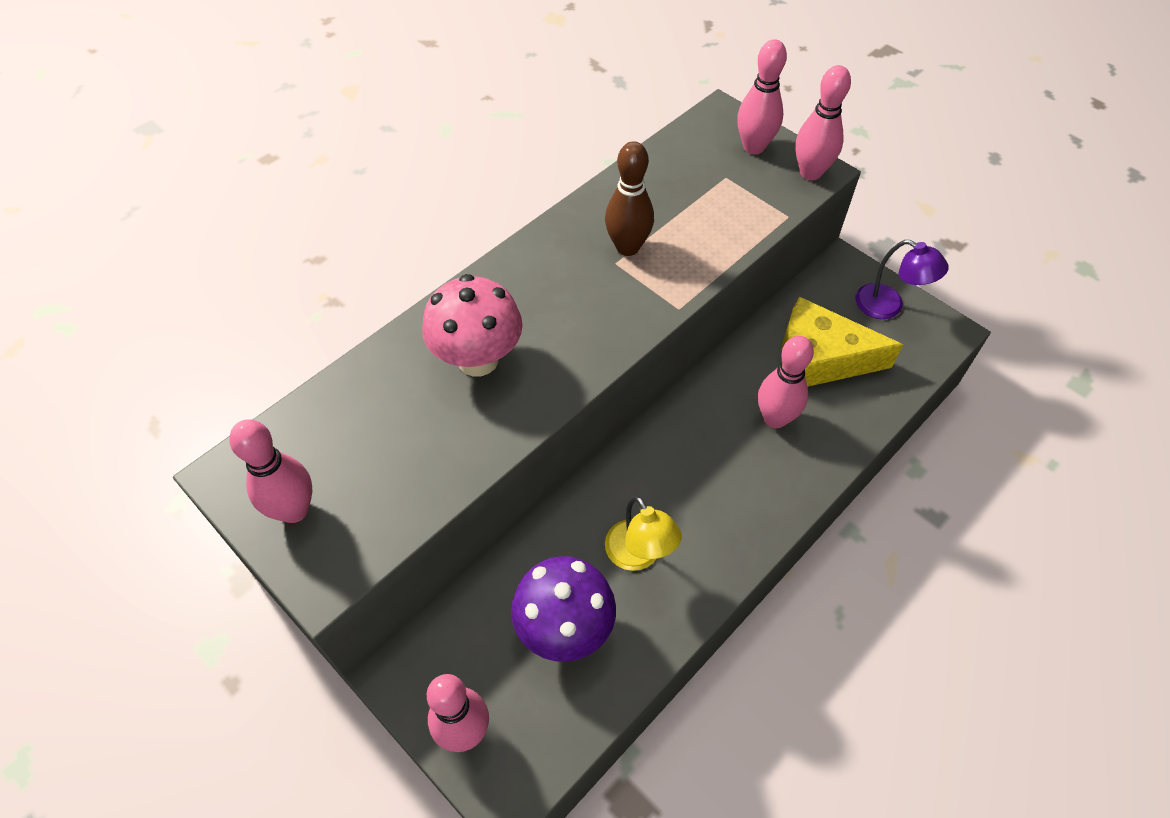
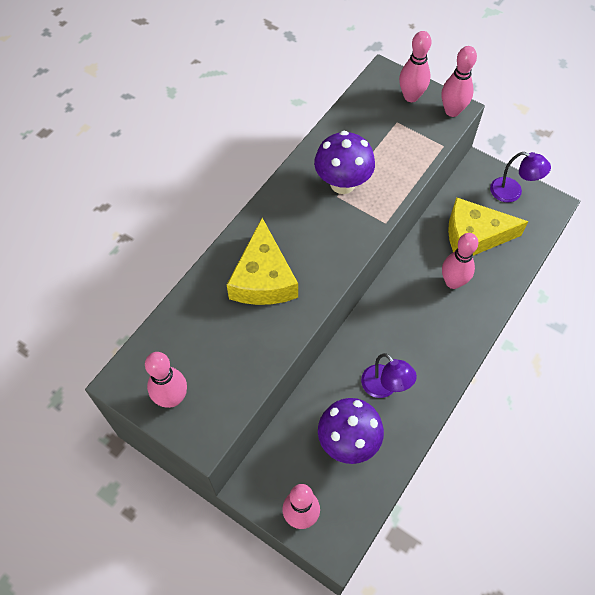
camera: 10 degrees left, 5 degrees up
pink mushroom [422,274,523,376] -> yellow cheese [227,218,298,305]
brown bowling pin [605,141,654,256] -> purple mushroom [314,131,375,194]
yellow lamp [605,496,682,571] -> purple lamp [361,353,417,398]

